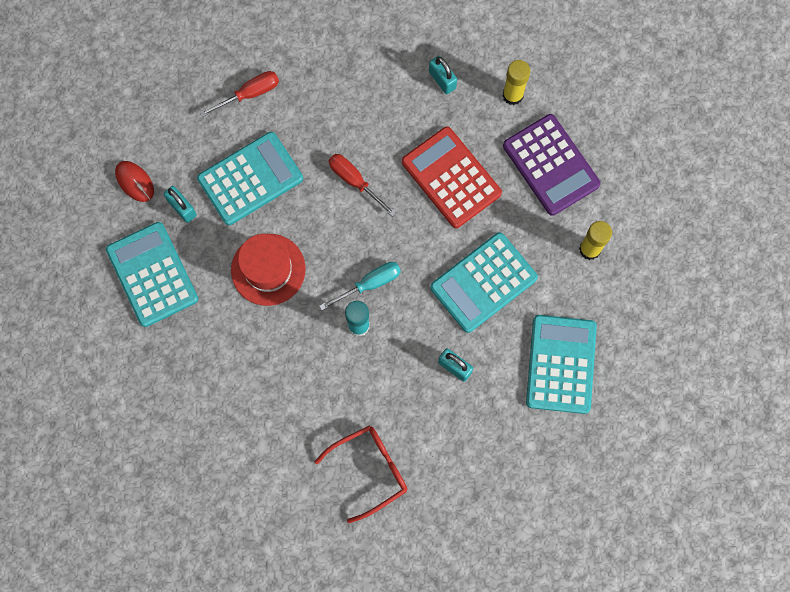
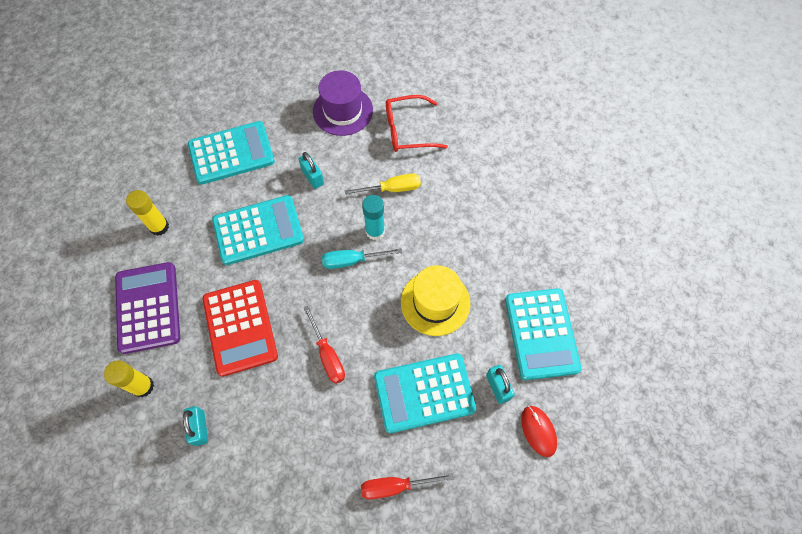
camera: 160 degrees left, 10 degrees down
red hat [231,234,306,306] -> yellow hat [401,265,470,336]
turquoise calculator [526,315,597,414] -> turquoise calculator turned 135 degrees counterclockwise [188,121,275,185]
none -> purple hat [313,70,373,136]
none -> yellow screwdriver [344,173,421,195]

